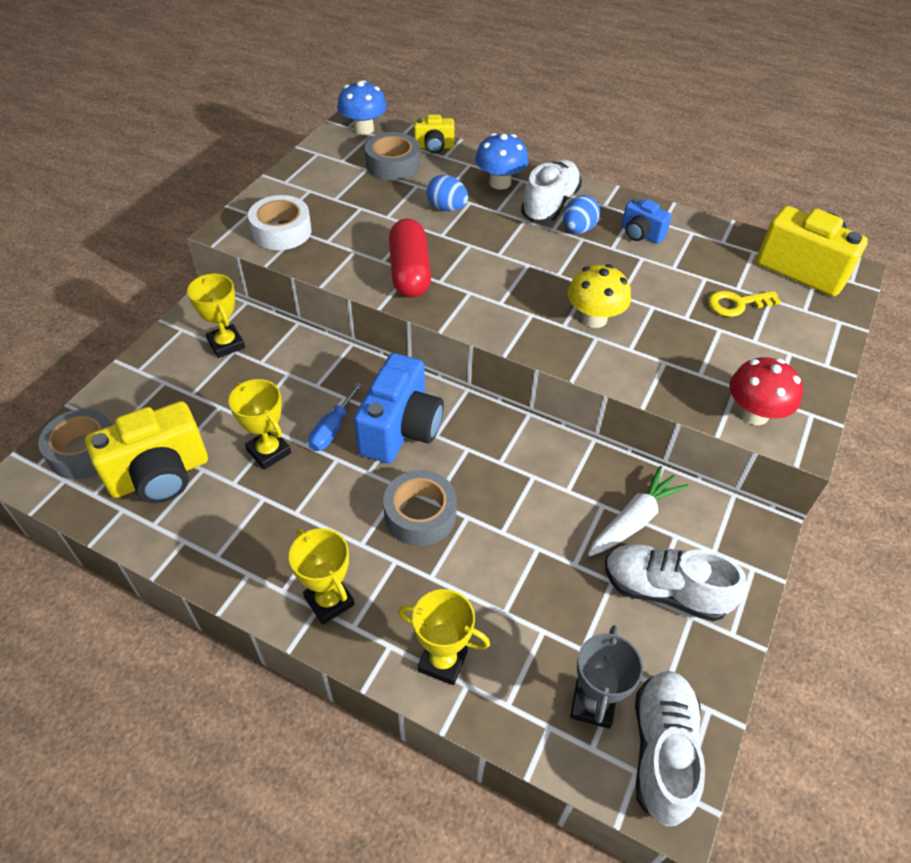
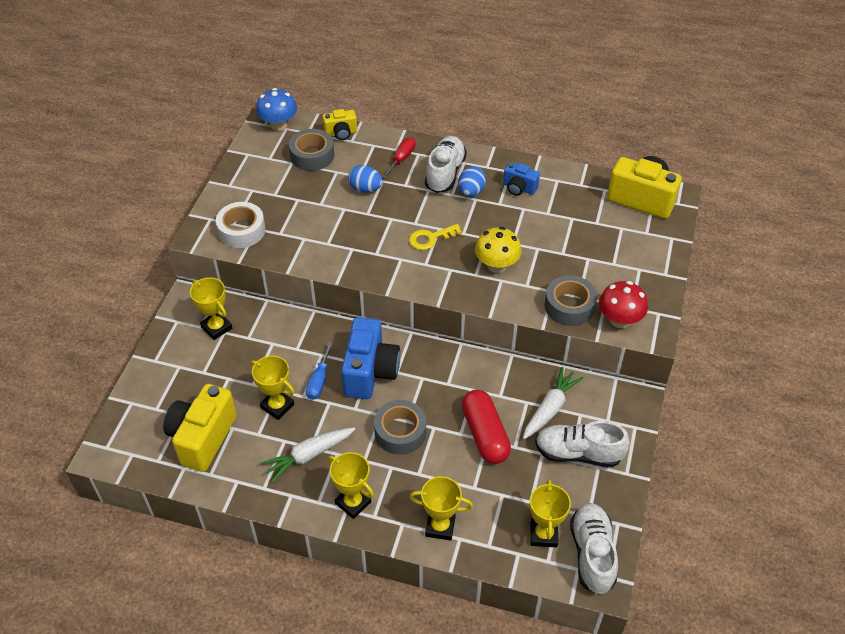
camera: 10 degrees left, 0 degrees up
grey tape [38,409,112,479] -> grey tape moved to [545,275,597,326]
yellow camera [85,401,208,503] -> yellow camera turned 150 degrees clockwise [163,384,237,472]
red capsule [389,218,431,298] -> red capsule moved to [462,390,511,464]
blue mushroom [475,133,528,190] -> red screwdriver [382,137,416,179]
grey trophy [570,625,643,729] -> yellow trophy [530,479,571,547]
yellow key [708,291,781,317] -> yellow key moved to [409,224,462,250]
none -> white carrot [260,427,355,483]

